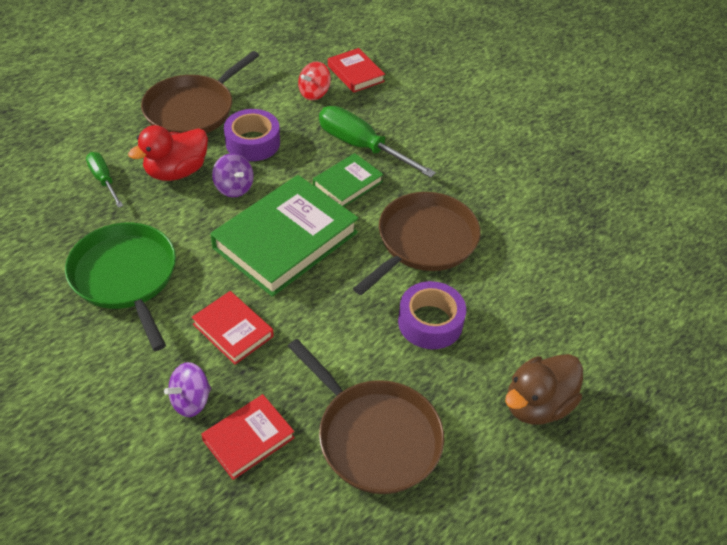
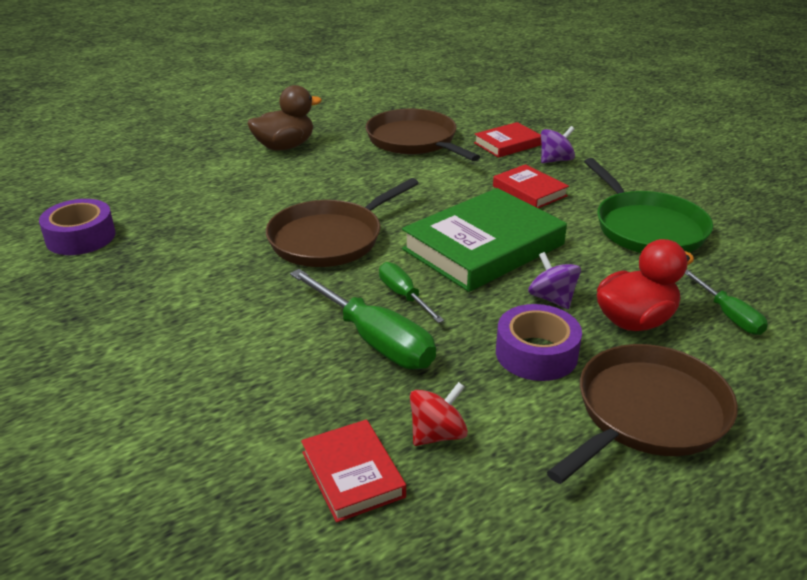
camera: 170 degrees left, 15 degrees down
green book [313,153,384,207] -> green screwdriver [379,262,444,323]
purple tape [398,281,466,349] -> purple tape moved to [39,199,115,255]

